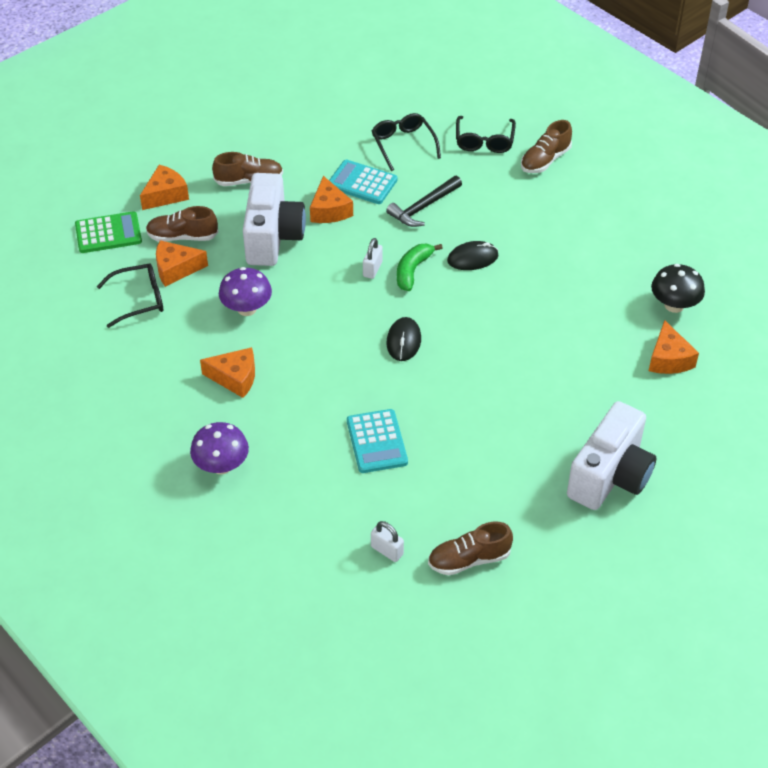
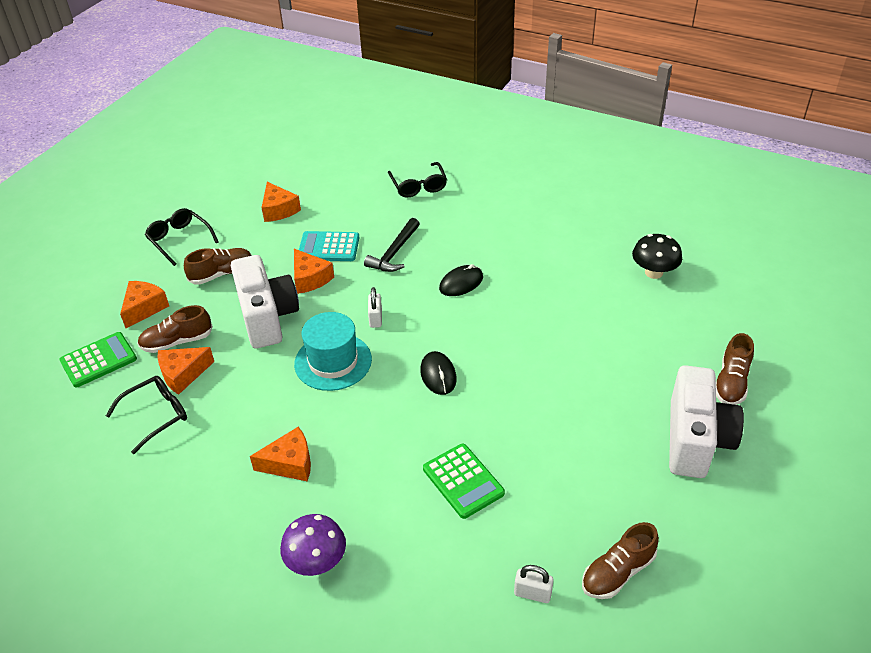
camera: 20 degrees left, 5 degrees down
purple mushroom [219,267,272,316] -> none
turquoise calculator [347,409,408,473] -> green calculator [423,444,505,519]
black glasses [372,113,441,171] -> black glasses moved to [145,208,218,266]
green banana [397,244,442,291] -> none
brown shoe [521,120,572,173] -> brown shoe moved to [716,333,754,405]
orange cheese [649,320,699,374] -> orange cheese moved to [261,182,301,222]
none -> turquoise hat [294,312,372,391]

